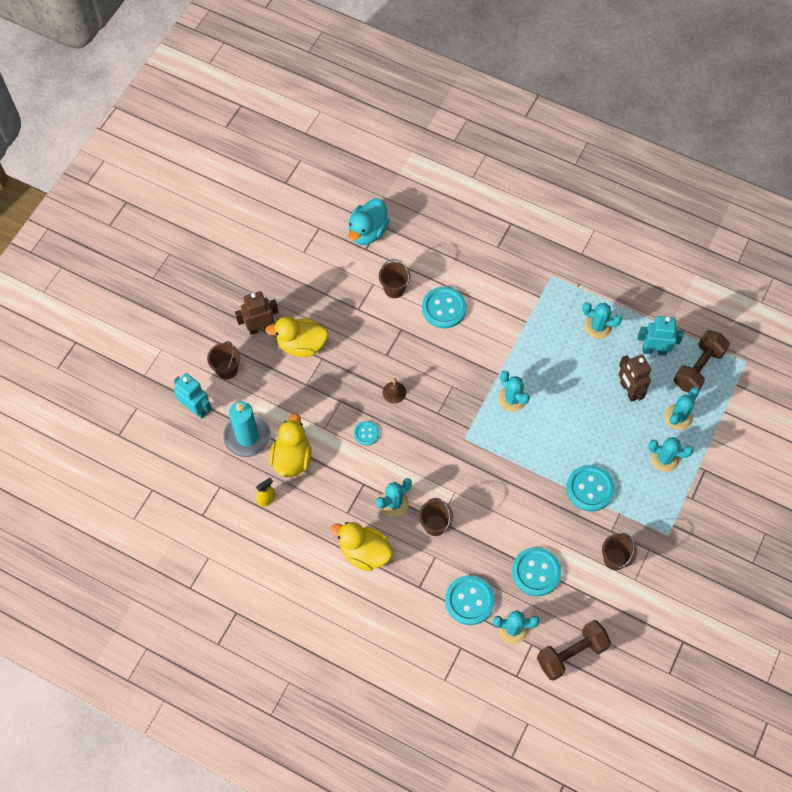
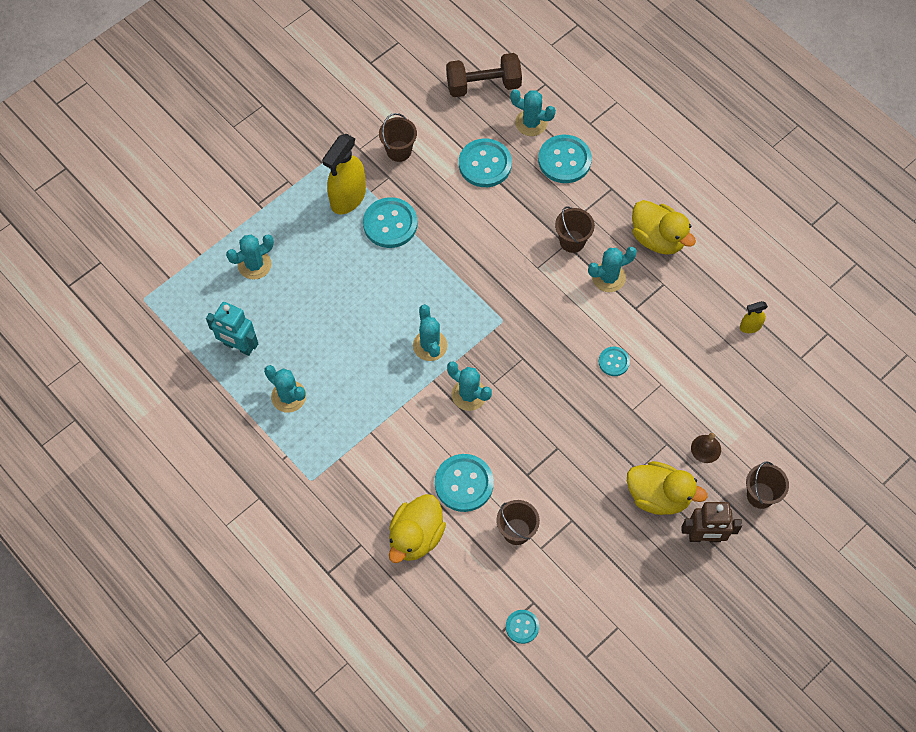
camera: 160 degrees left, 0 degrees up
turquoise robot [174,373,212,419] -> none
turquoise candle [223,401,271,457] -> none
yellow duck [269,414,312,477] -> yellow duck moved to [389,494,446,563]
turquoise duck [348,198,390,245] -> turquoise button [506,610,539,644]
brown bell [383,378,406,403] -> brown bell moved to [691,433,721,463]
brown robot [619,354,651,402] -> none
turquoise cactus [648,437,693,472] -> turquoise cactus moved to [447,361,492,411]
brown dumbbell [674,330,730,393] -> none
none -> yellow spray bottle [322,134,366,215]

